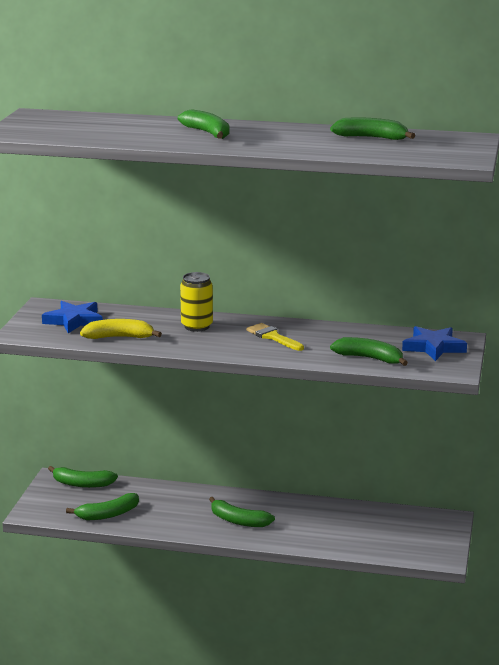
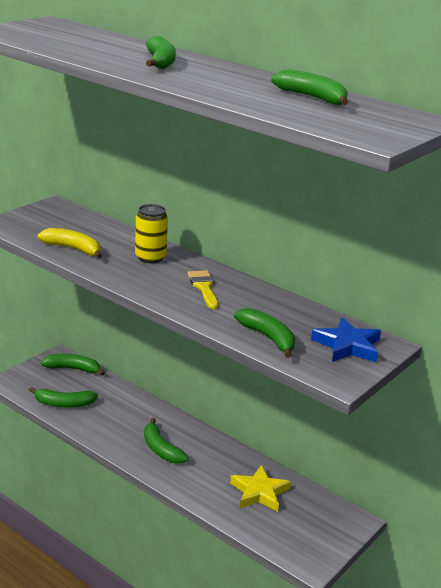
camera: 25 degrees right, 5 degrees up
blue star [42,301,103,333] -> none
green banana [48,466,118,488] -> green banana turned 150 degrees clockwise [41,354,105,375]
none -> yellow star [230,465,291,512]

